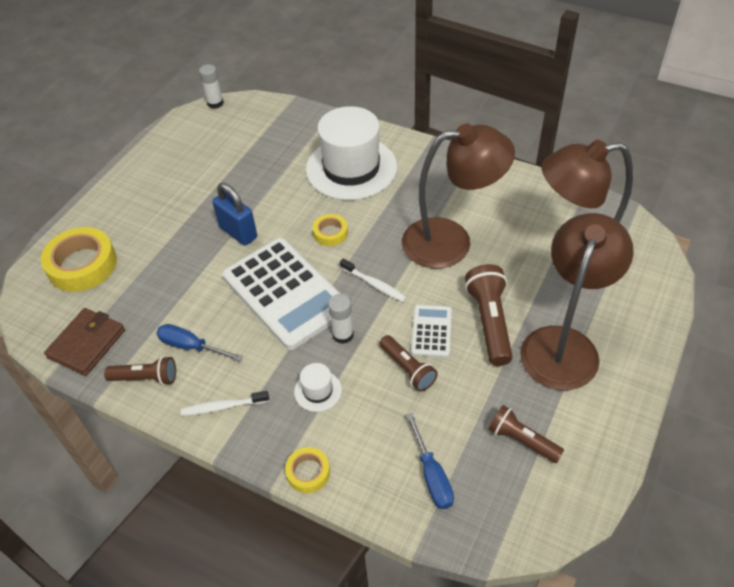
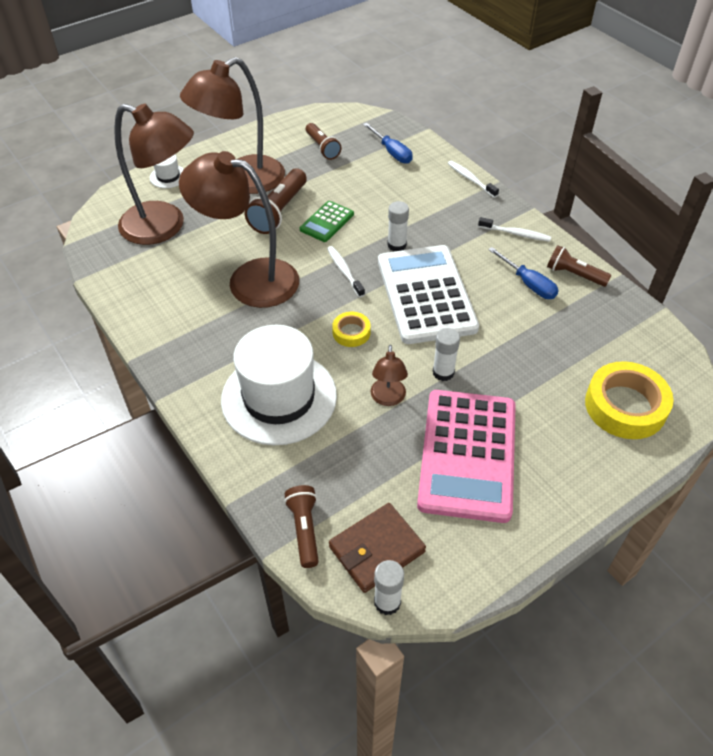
camera: 155 degrees left, 0 degrees up
brown wallet [44,308,125,376] -> brown wallet moved to [329,503,426,593]
blue padlock [212,183,257,246] -> white glue stick [432,328,460,381]
yellow tape [285,447,330,493] -> white toothbrush [448,160,499,198]
white hat [294,363,342,412] -> white hat moved to [150,155,184,188]
brown flashlight [379,335,438,392] -> brown flashlight moved to [284,485,319,568]
blue screwdriver [406,413,454,509] -> blue screwdriver turned 135 degrees clockwise [363,123,413,164]
white calculator [411,305,452,358] -> green calculator [300,201,354,242]
none -> brown lamp [370,345,408,406]
none -> pink calculator [417,390,516,523]

